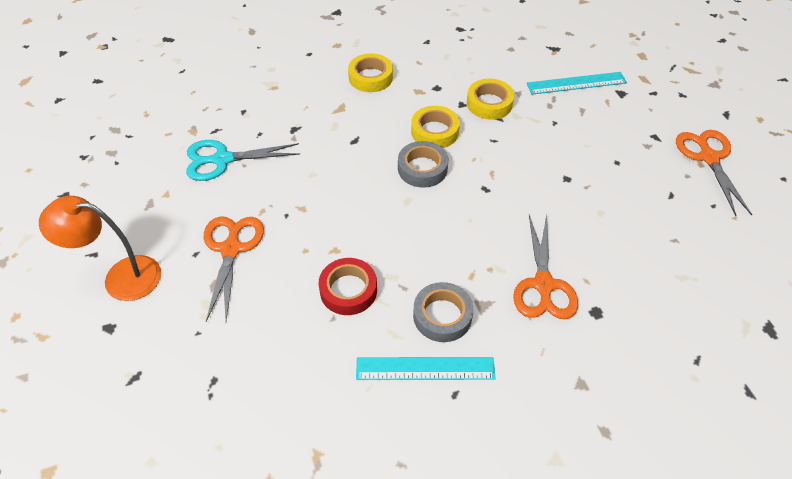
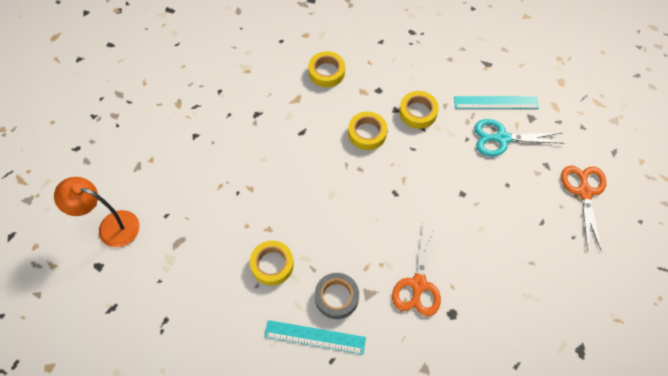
camera: 10 degrees right, 10 degrees up
turquoise scissors [186,140,300,181] -> turquoise scissors moved to [474,119,565,156]
orange scissors [204,216,264,322] -> none
red tape [318,258,377,315] -> yellow tape [250,241,294,286]
grey tape [398,141,448,188] -> none

